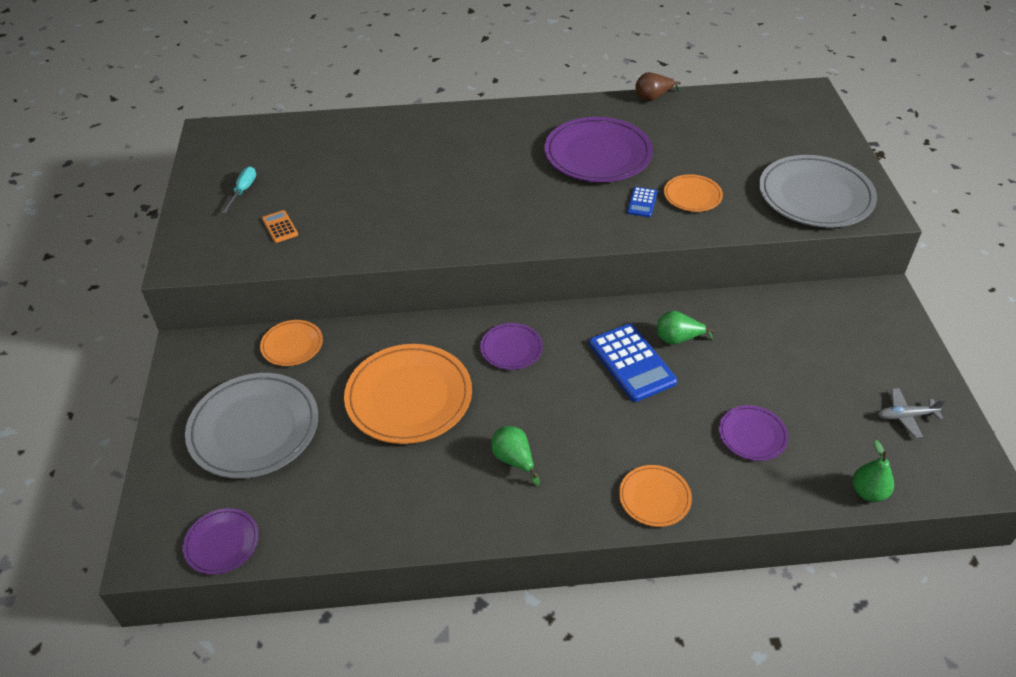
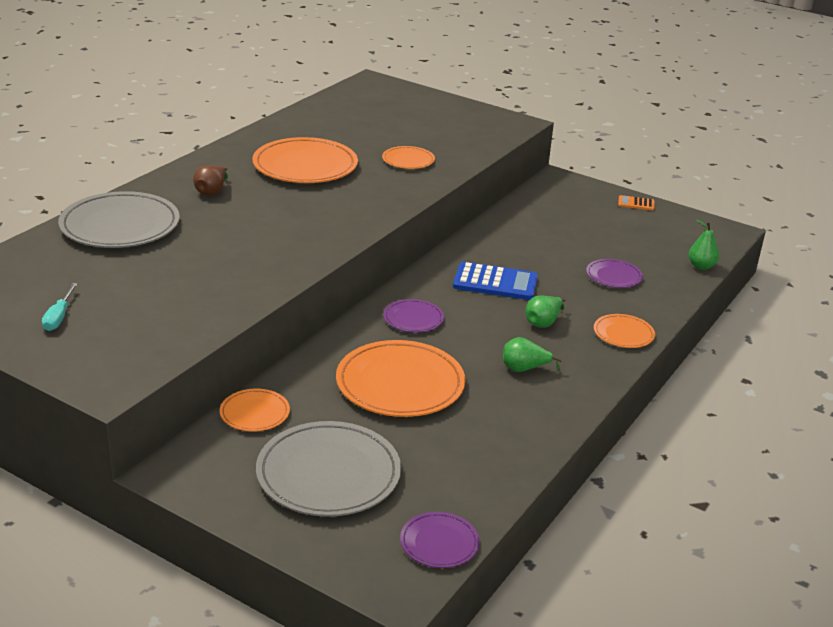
camera: 55 degrees left, 15 degrees down
turquoise screwdriver [222,166,256,213] -> turquoise screwdriver turned 135 degrees counterclockwise [42,283,78,331]
orange calculator [262,210,298,243] -> orange calculator moved to [618,195,654,210]
purple plate [544,117,653,182] -> orange plate [253,137,358,183]
blue calculator [627,187,657,217] -> none
brown pear [635,72,681,101] -> brown pear moved to [193,165,228,196]
green pear [657,311,715,345] -> green pear moved to [526,296,565,328]
grey plate [759,155,877,228] -> grey plate moved to [58,191,180,248]
grey plane [878,388,945,438] -> none

